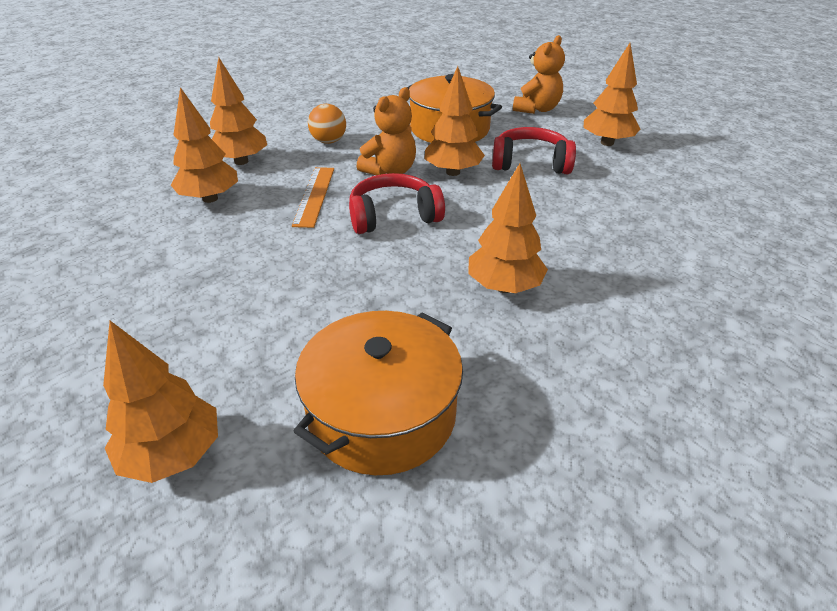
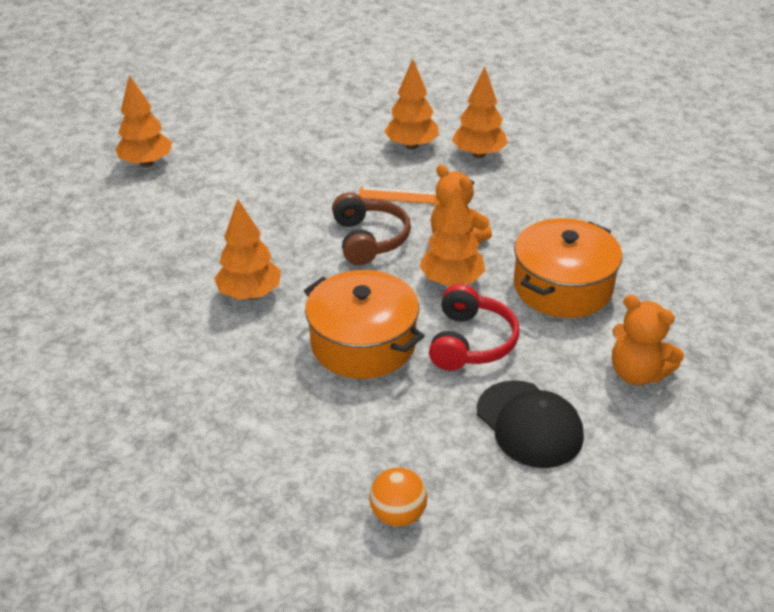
camera: 95 degrees right, 0 degrees up
orange pot [293,311,463,475] -> orange pot moved to [304,270,424,379]
orange ball [308,104,346,144] -> orange ball moved to [369,467,427,527]
red headphones [349,173,445,234] -> brown headphones [332,193,411,265]
orange tree [584,43,640,146] -> black cap [477,380,584,468]

